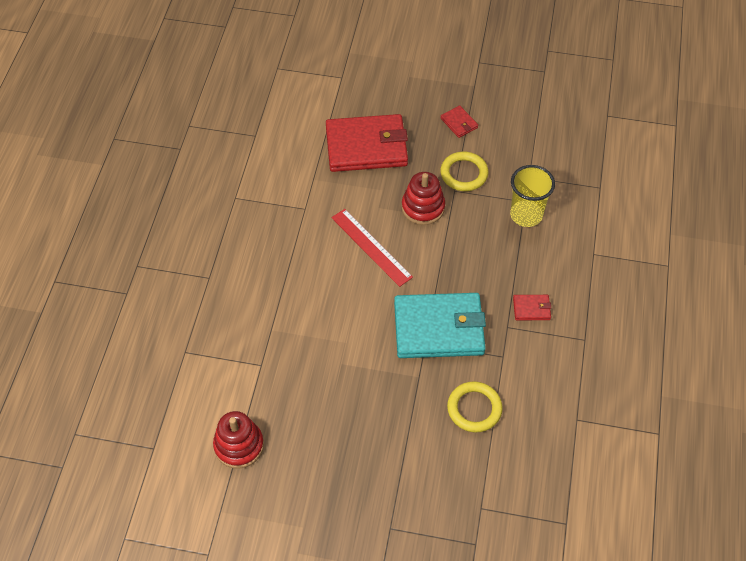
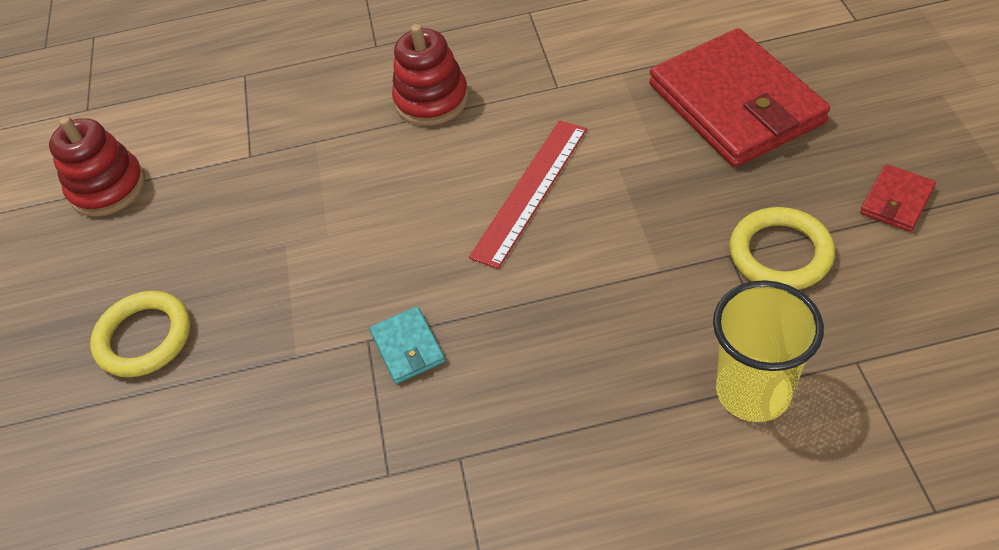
camera: 75 degrees right, 5 degrees down
turquoise wallet [394,293,486,358] -> turquoise wallet [369,306,445,384], size x0.42
red stacking toy [402,172,445,225] -> red stacking toy moved to [392,24,468,126]
yellow ring [447,381,503,433] -> yellow ring moved to [90,291,190,377]
red wallet [513,295,551,320] -> none

